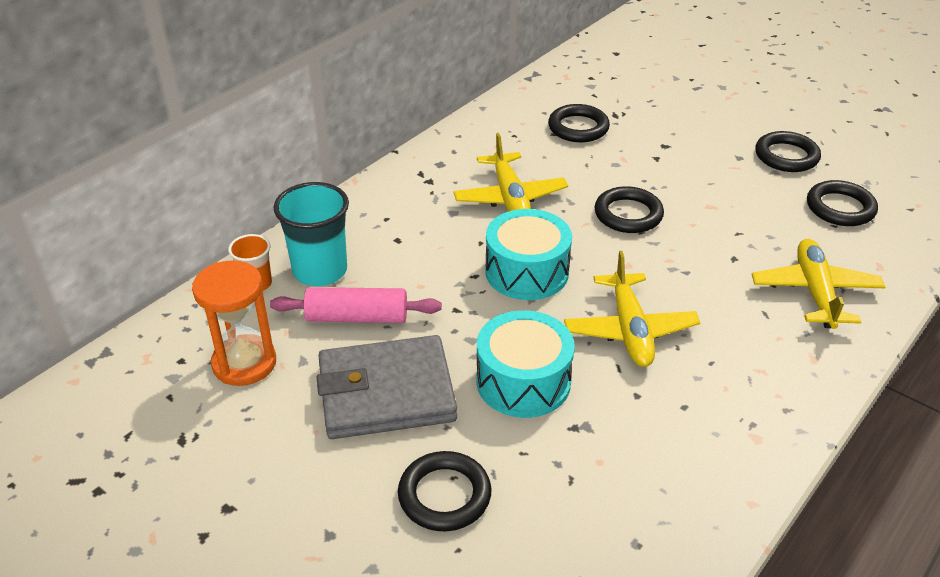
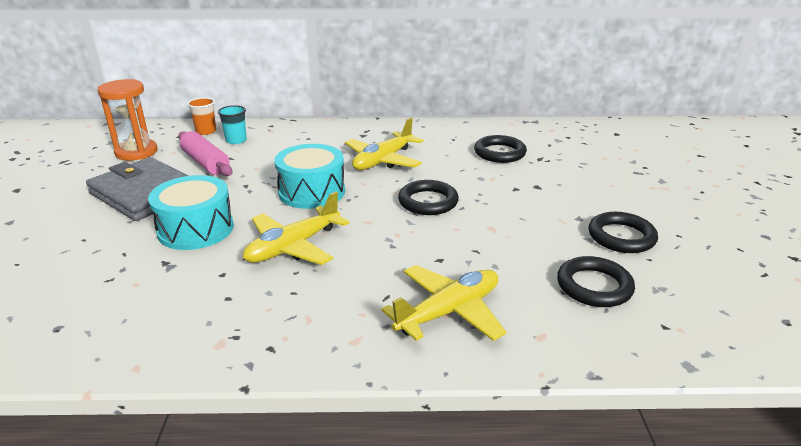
camera: 50 degrees right, 10 degrees down
turquoise cup [274,182,349,286] -> turquoise cup [218,105,247,144], size x0.56
black ring [398,451,492,531] -> none

